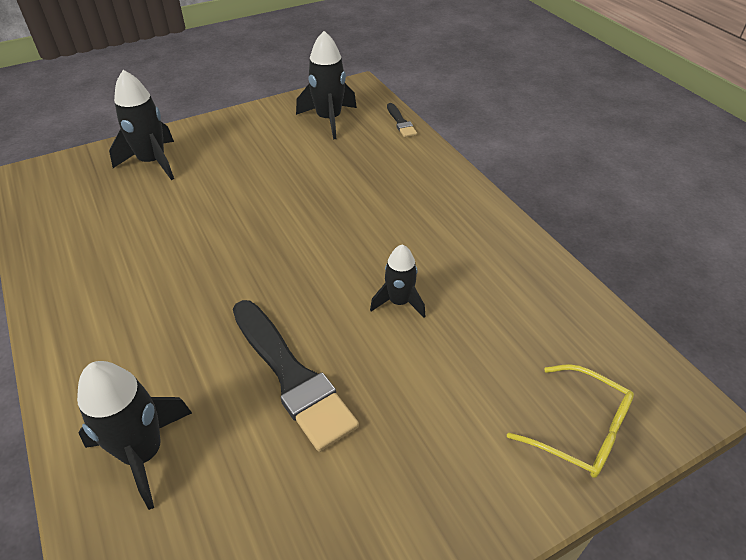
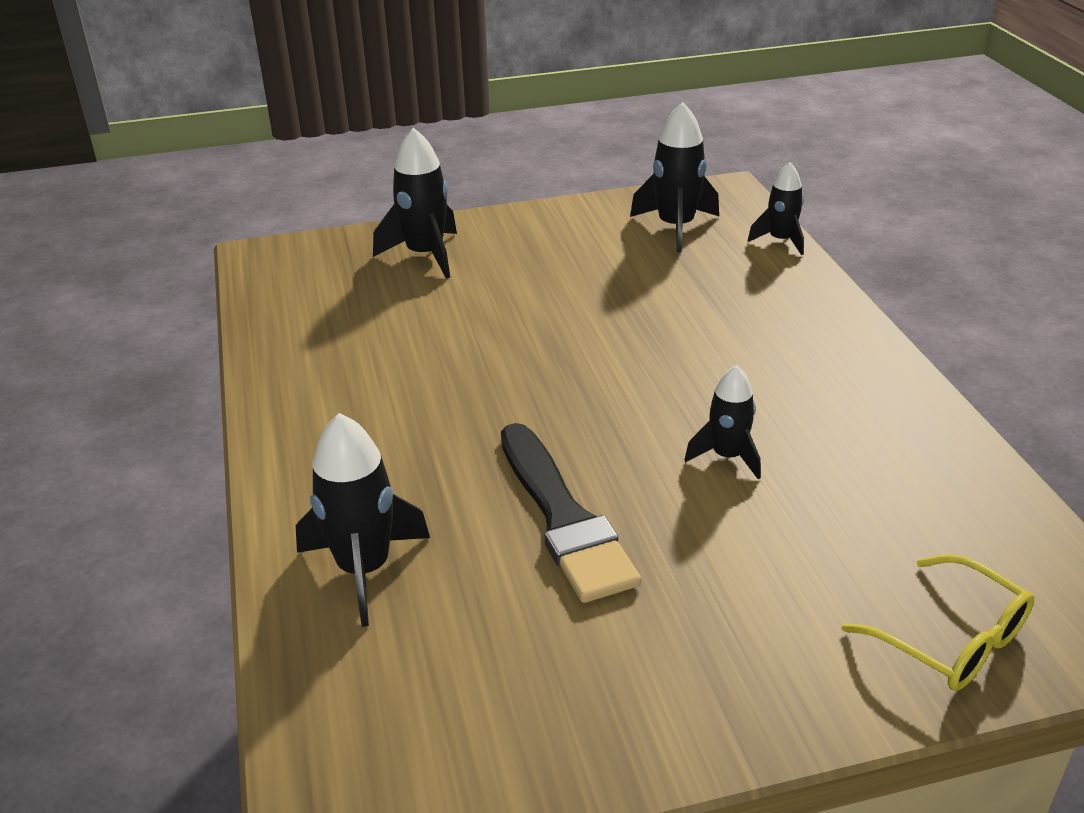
camera: 15 degrees right, 10 degrees down
black brush [387,103,417,137] -> black rocket [747,162,804,255]

